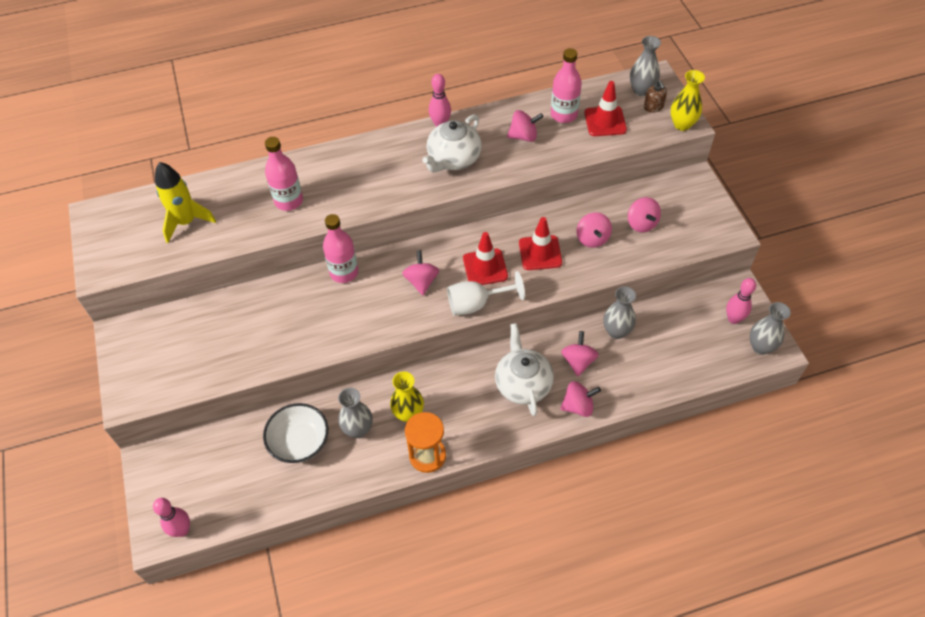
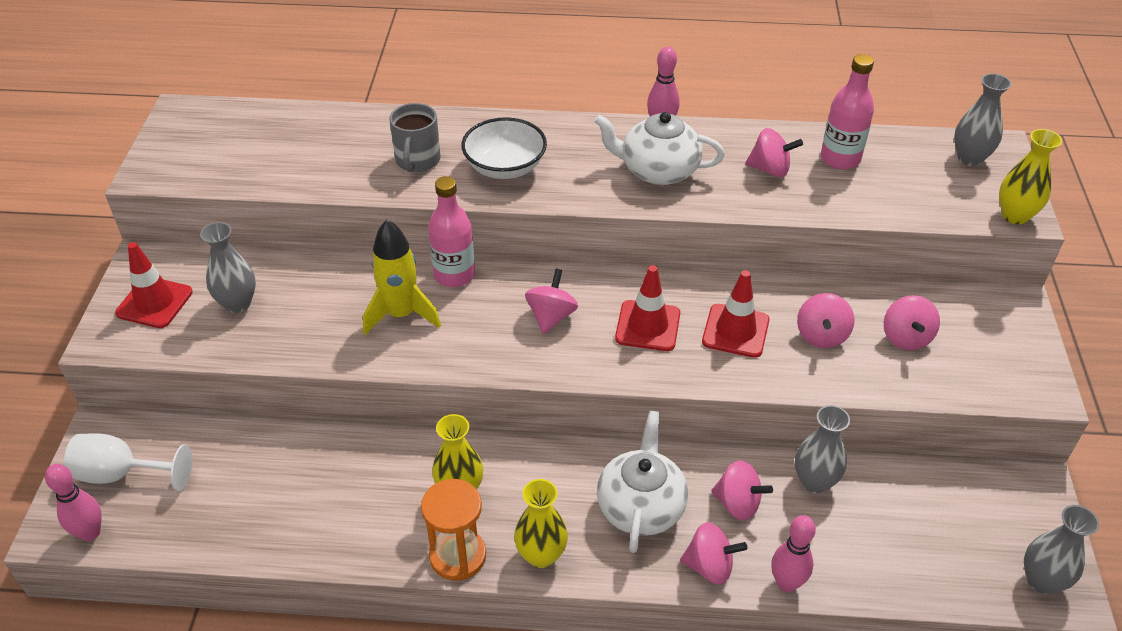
camera: 20 degrees right, 10 degrees down
yellow rocket [155,162,216,243] -> yellow rocket moved to [363,220,441,335]
white bowl [263,403,328,463] -> white bowl moved to [461,117,547,179]
pink bottle [265,137,303,211] -> grey mug [389,103,441,172]
grey vase [338,388,373,438] -> grey vase moved to [200,222,256,313]
white teapot [423,114,482,173] -> white teapot turned 45 degrees clockwise [594,112,725,185]
white goblet [447,271,525,316] -> white goblet moved to [64,433,192,491]
pink spinning top [561,331,599,377] -> pink spinning top turned 90 degrees clockwise [711,460,773,520]
red traffic cone [584,81,627,136] -> red traffic cone moved to [115,242,193,328]
brown soap dispenser [644,81,667,113] -> none
pink bowling pin [726,278,756,324] -> pink bowling pin moved to [771,515,816,592]
none -> yellow vase [514,479,568,568]

